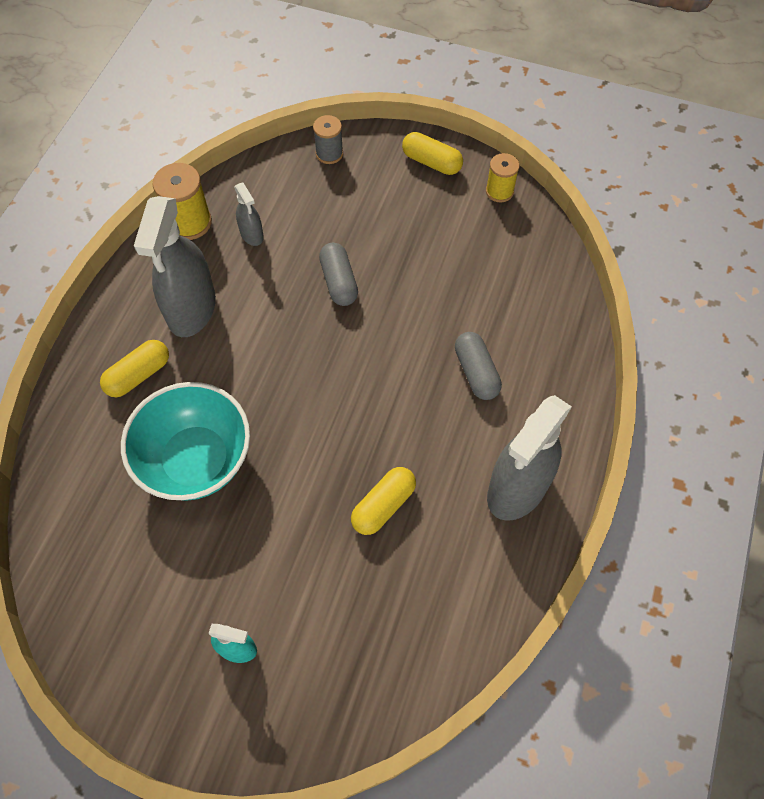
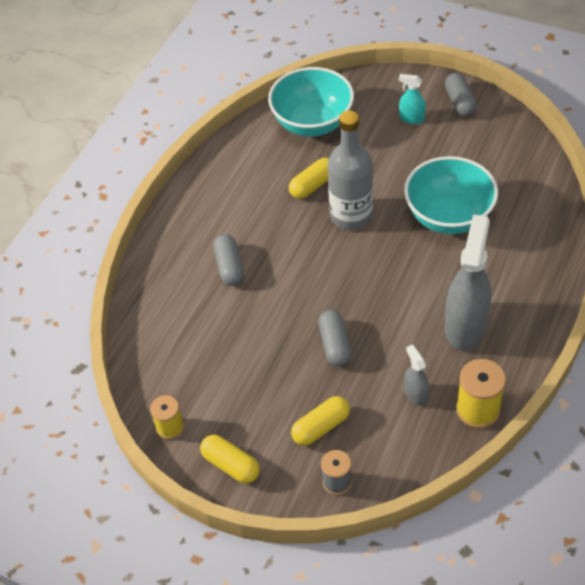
camera: 170 degrees left, 10 degrees down
yellow capsule [100,340,169,397] -> yellow capsule moved to [291,396,350,446]
grey spray bottle [487,395,572,521] -> none
none -> turquoise bowl [268,67,354,136]
none -> grey bottle [328,111,373,230]
none -> grey capsule [445,73,477,117]

